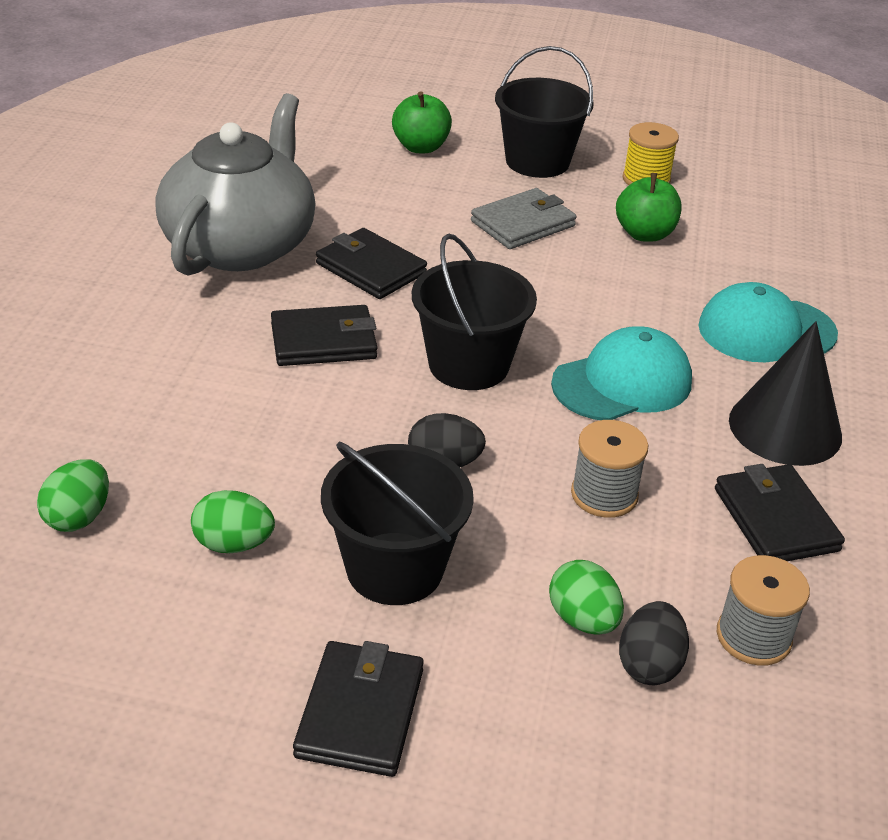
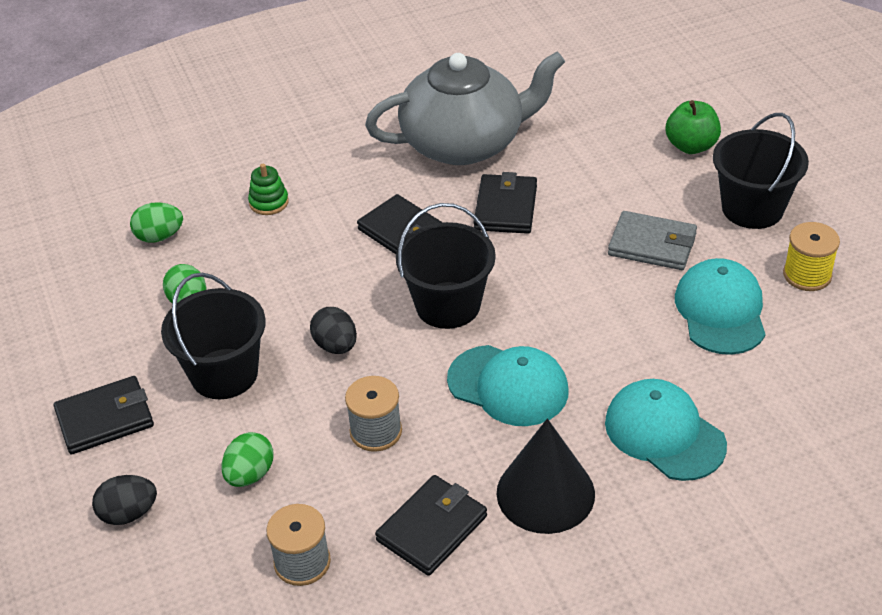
camera: 60 degrees right, 5 degrees up
green apple [616,173,682,242] -> turquoise cap [675,258,766,355]
black egg [619,601,689,685] -> black egg moved to [92,475,157,525]
none -> green stacking toy [248,164,289,215]

